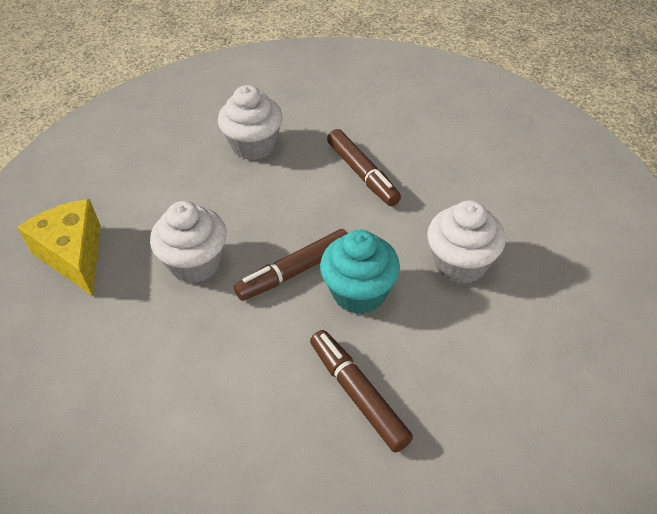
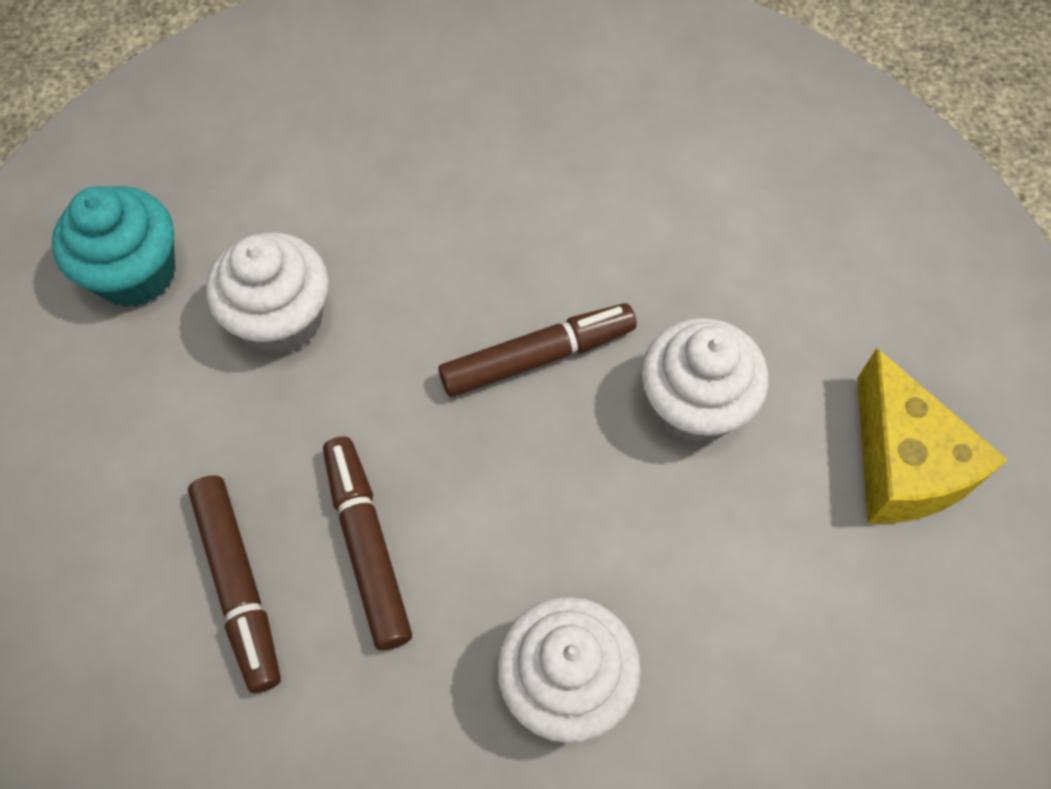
camera: 170 degrees left, 15 degrees up
brown marker [310,330,413,452] -> brown marker moved to [188,475,281,693]
turquoise cupcake [320,230,400,314] -> turquoise cupcake moved to [52,186,175,307]

